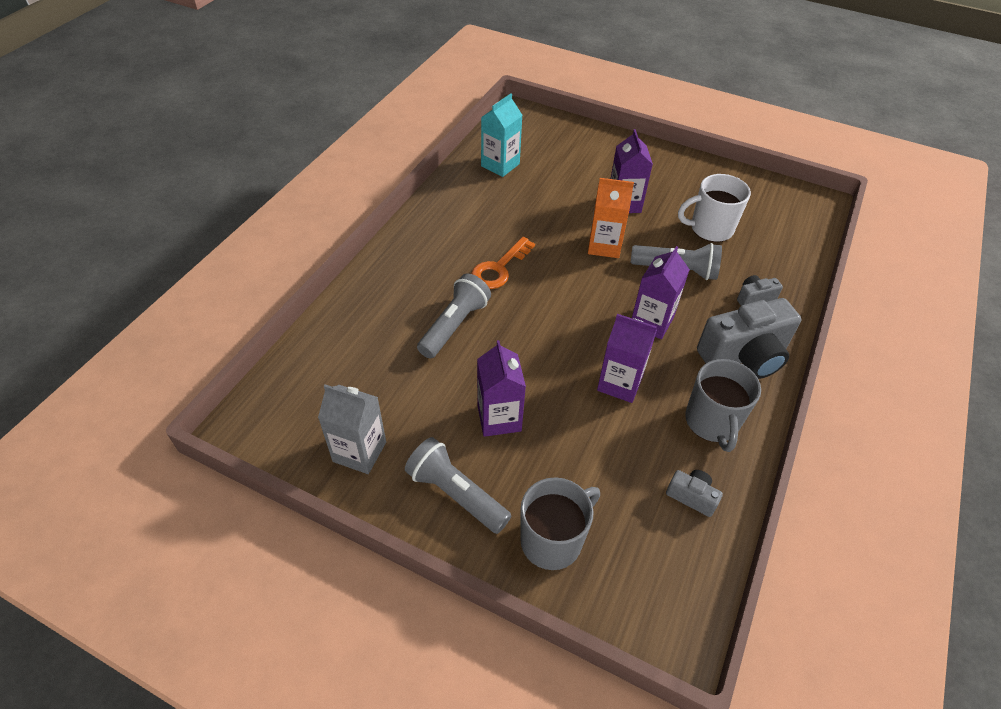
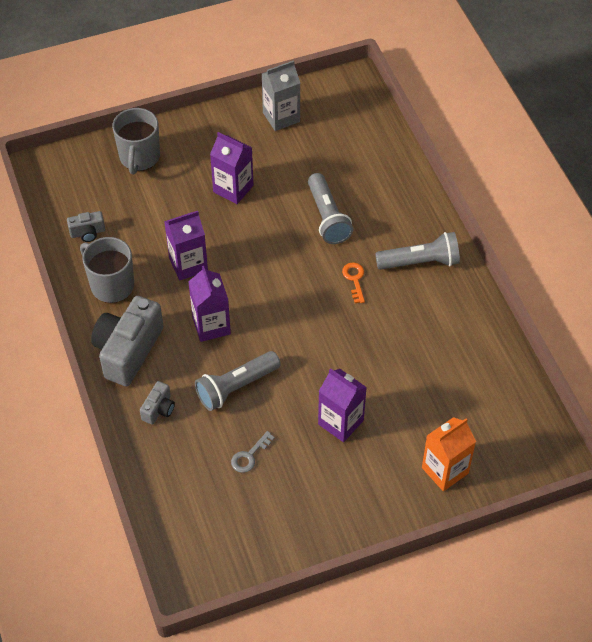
camera: 135 degrees right, 5 degrees up
grey flashlight [405,437,511,534] -> grey flashlight moved to [375,232,460,270]
orange key [471,237,535,289] -> orange key [342,263,365,303], size x0.62
turquoise carton [481,93,523,177] -> none
orange carton [588,178,634,258] -> orange carton moved to [422,417,476,491]
white mug [678,174,751,242] -> grey key [231,431,275,473]

